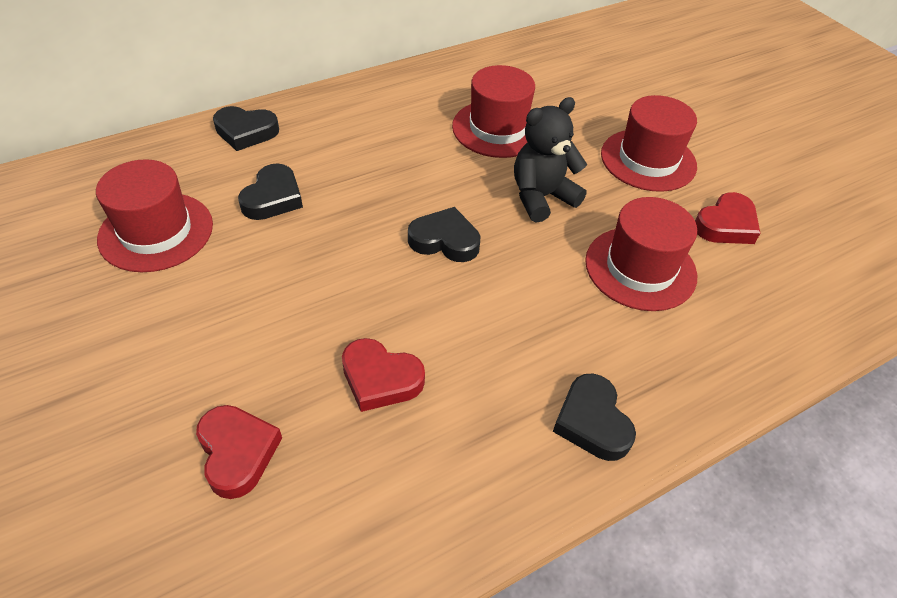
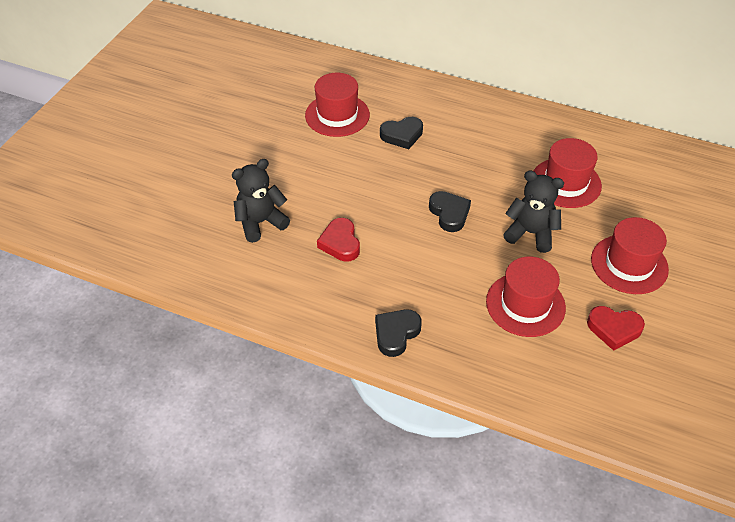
camera: 55 degrees right, 0 degrees up
red heart [196,405,282,499] -> black teddy bear [232,159,290,243]
black heart [213,106,279,151] -> none

